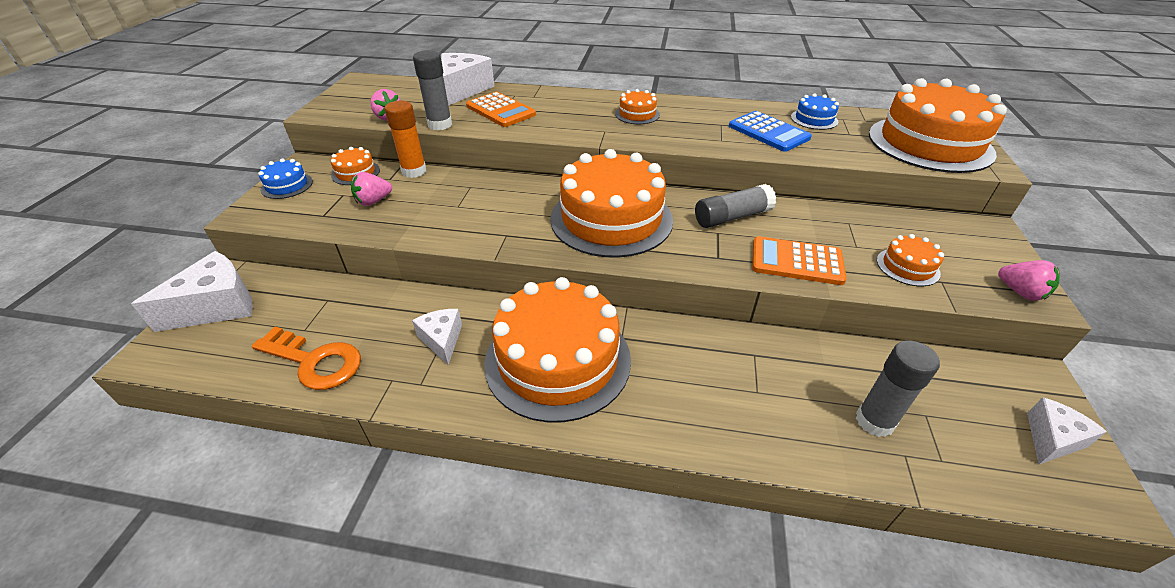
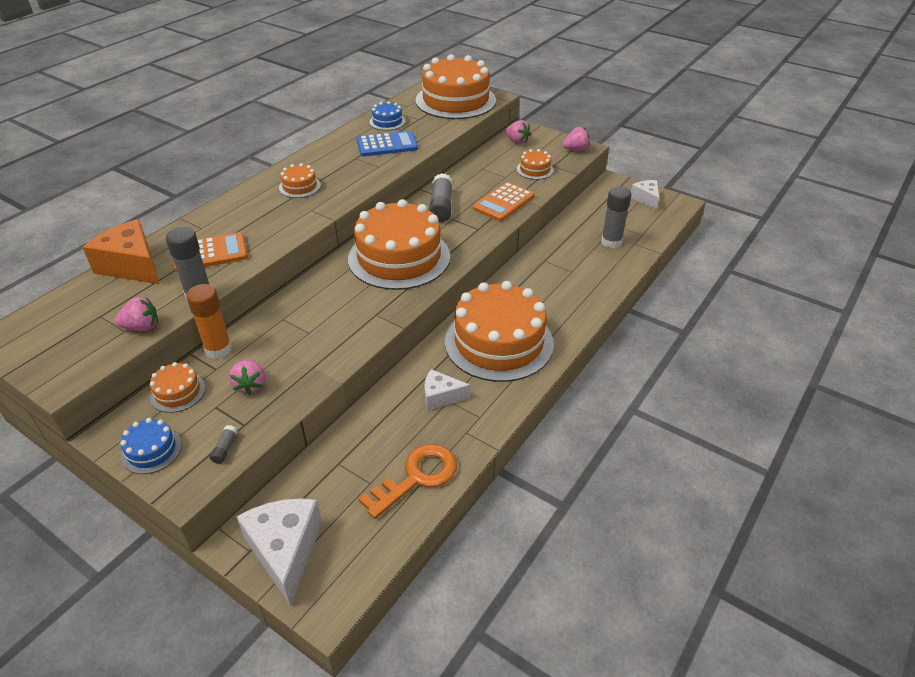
camera: 65 degrees left, 0 degrees up
white cheese [441,53,494,105] -> orange cheese [82,219,159,284]
none -> grey glue stick [210,425,238,464]
none -> pink strawberry [505,120,531,144]

